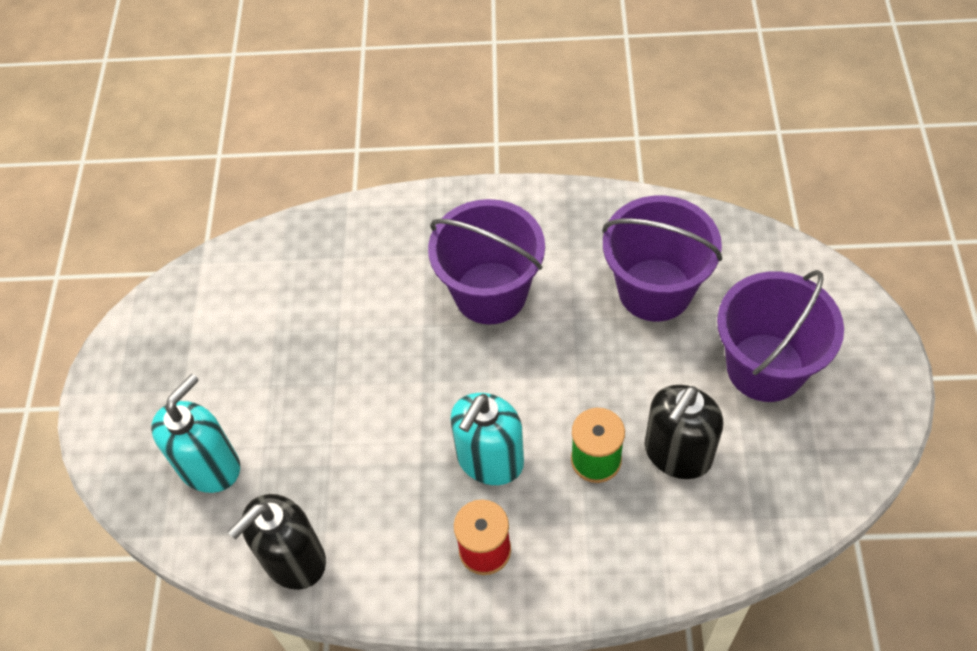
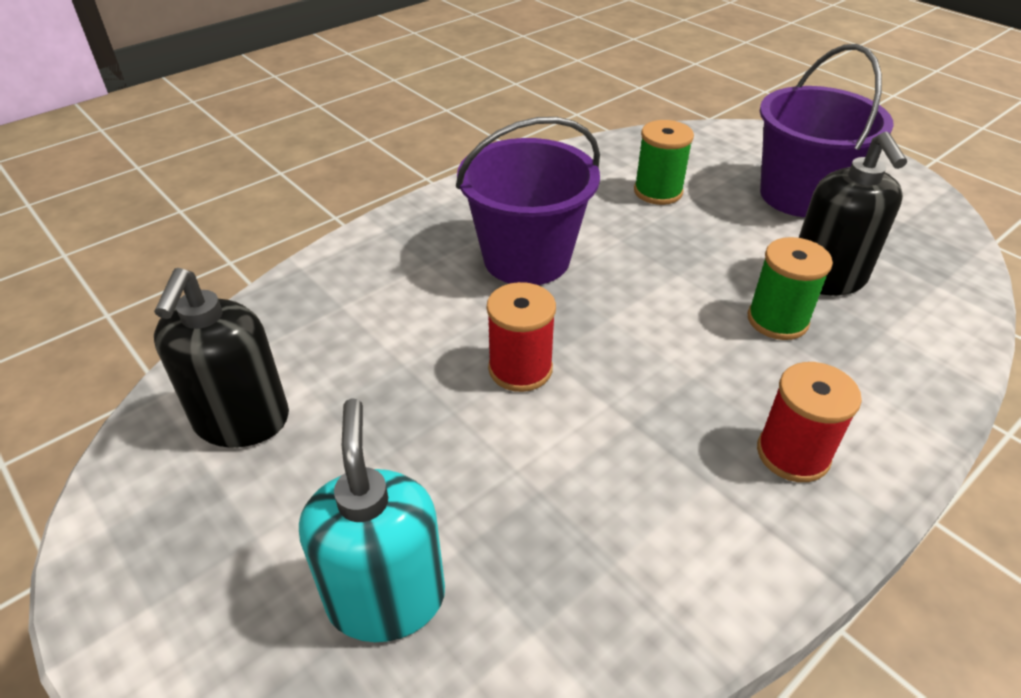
camera: 45 degrees left, 15 degrees down
black soap dispenser [228,494,326,590] -> black soap dispenser moved to [154,268,289,448]
turquoise soap dispenser [450,393,524,485] -> none
purple bucket [602,196,722,322] -> green spool [634,120,694,205]
none -> red spool [487,282,556,392]

